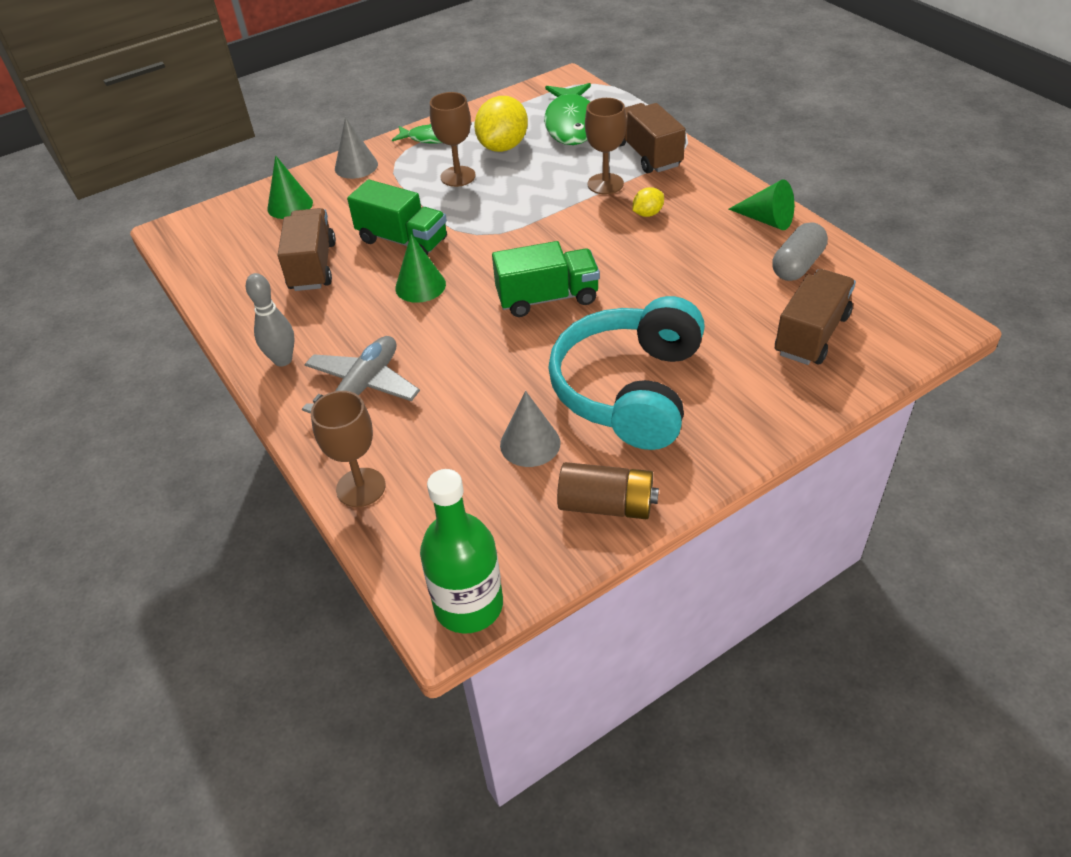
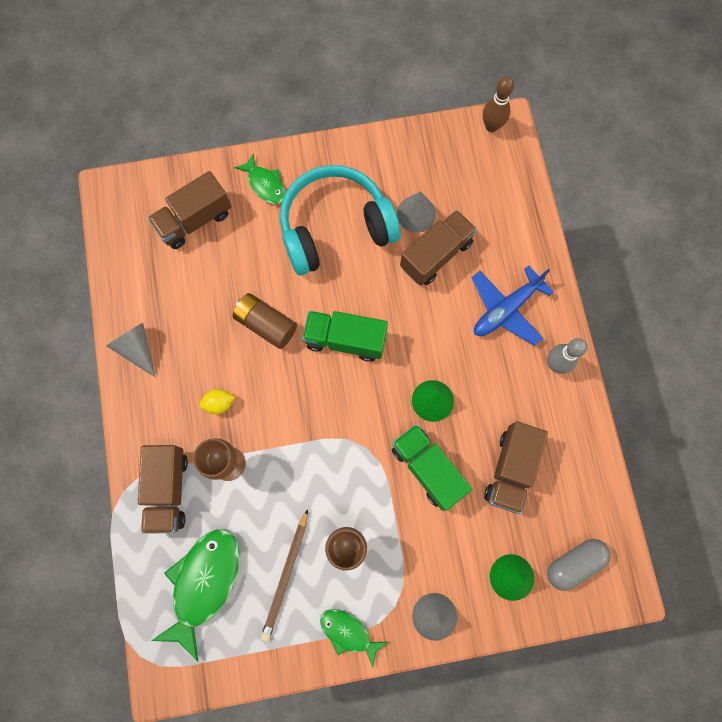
camera: 160 degrees left, 30 degrees up
grey plane [302,336,420,414] -> blue plane [472,265,554,346]
brown goblet [311,391,386,507] -> none
green bottle [420,469,503,634] -> brown bowling pin [483,77,514,132]
yellow lemon [474,96,528,152] -> brown pencil [261,509,308,641]
turquoise headphones [548,296,705,450] -> turquoise headphones turned 150 degrees counterclockwise [280,165,401,275]
brown battery [557,462,659,519] -> brown battery moved to [233,293,297,349]
green cone [729,179,794,230] -> grey cone [106,323,155,377]
grey capsule [772,222,828,281] -> grey capsule moved to [547,539,611,591]
none -> green fish [234,153,285,204]
none -> brown truck [400,210,477,286]

